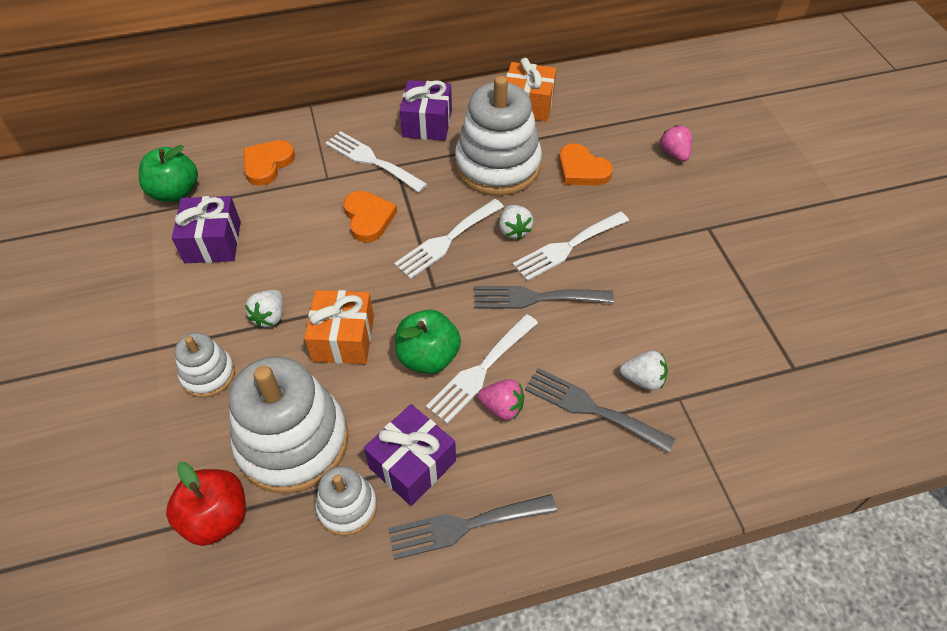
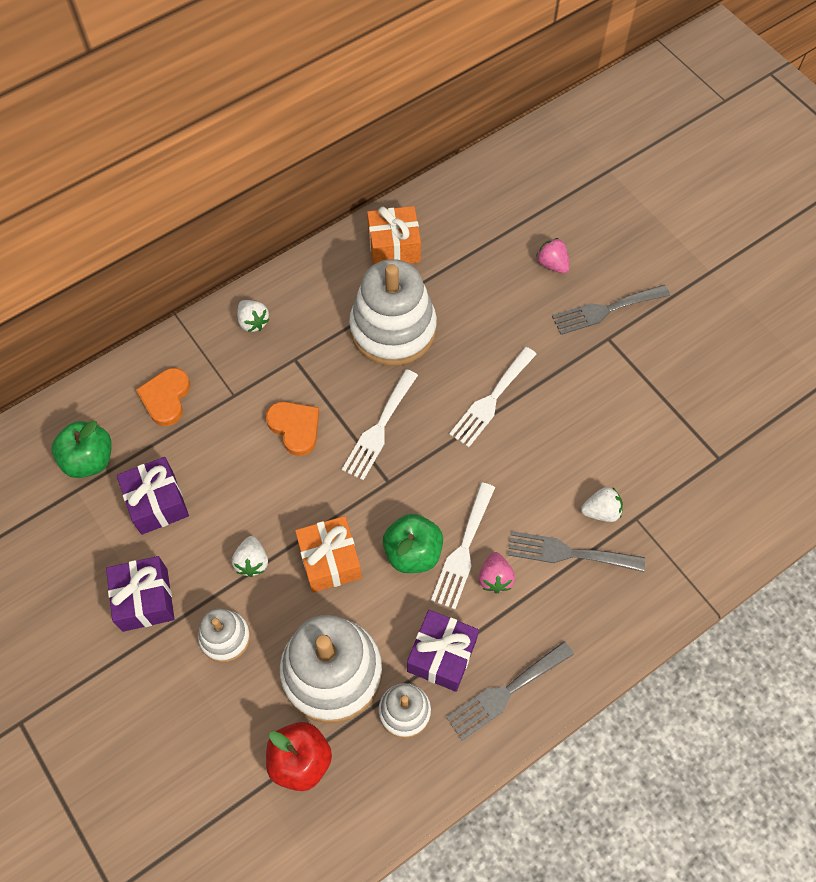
camera: 20 degrees left, 10 degrees up
white fork [325,131,427,192] -> none
purple gift [400,80,452,141] -> purple gift moved to [106,556,175,632]
grey fork [474,286,614,309] -> grey fork moved to [552,285,670,335]
pink strawberry [478,379,524,420] -> pink strawberry turned 90 degrees clockwise [479,552,515,594]
white strawberry [499,205,533,240] -> white strawberry moved to [237,300,270,332]
orange heart [559,143,613,185] -> none

